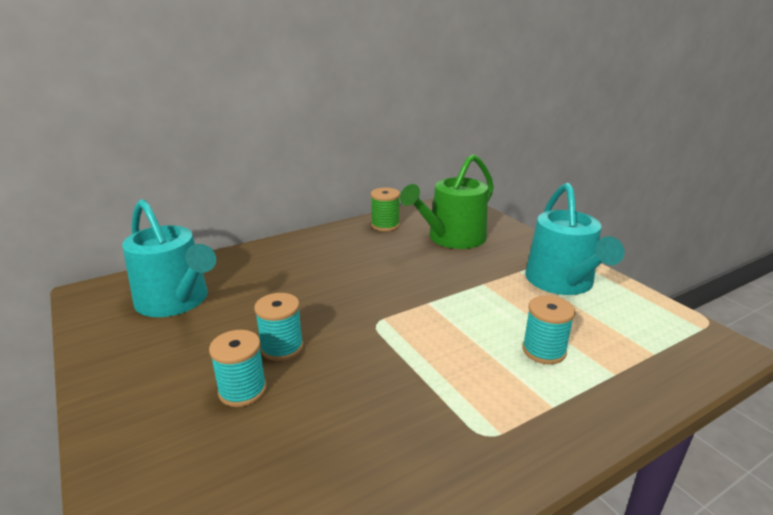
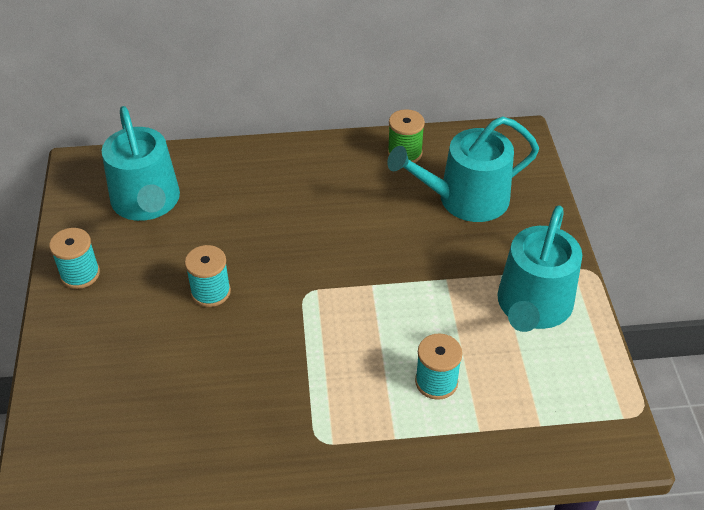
camera: 25 degrees right, 20 degrees up
turquoise spool [209,330,267,407] -> turquoise spool moved to [49,228,100,289]
green watering can [400,154,494,249] -> turquoise watering can [387,117,539,222]

